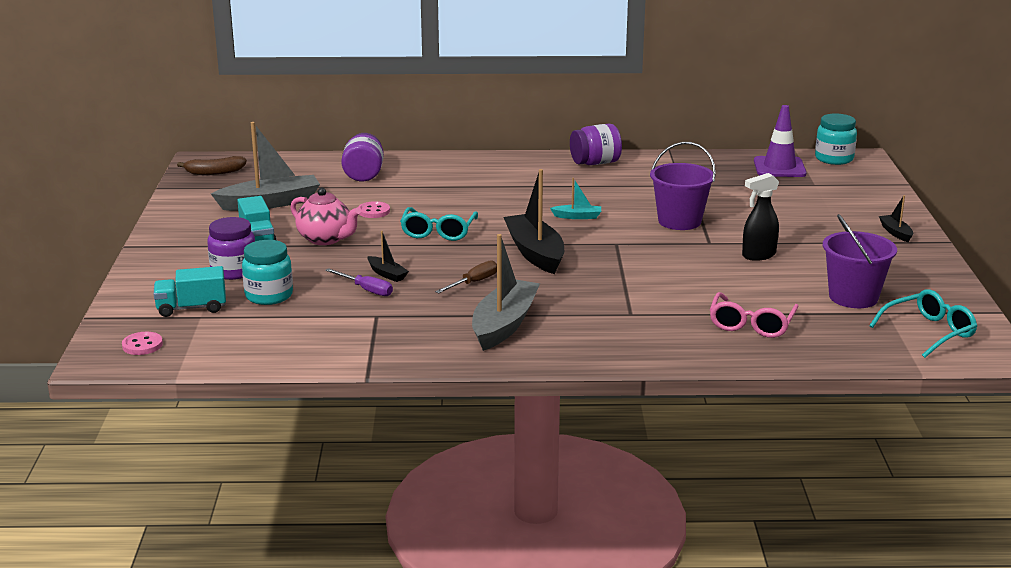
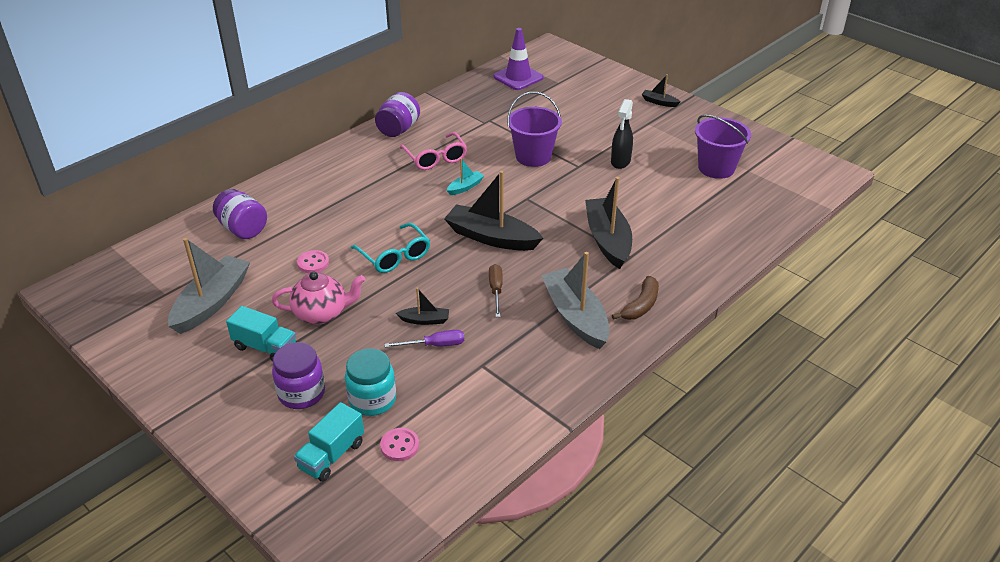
camera: 45 degrees left, 15 degrees up
pink button [122,332,163,355] -> pink button moved to [380,428,419,461]
brown banana [177,156,247,175] -> brown banana moved to [612,276,659,320]
pink glasses [710,292,799,338] -> pink glasses moved to [400,132,467,170]
turquoise jar [815,113,857,165] -> none
turquoise glasses [869,289,977,358] -> none
none -> black boat [585,177,632,269]

